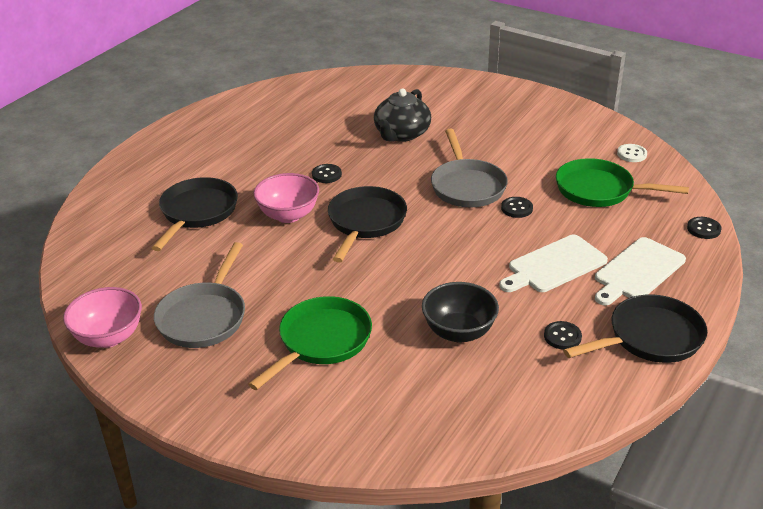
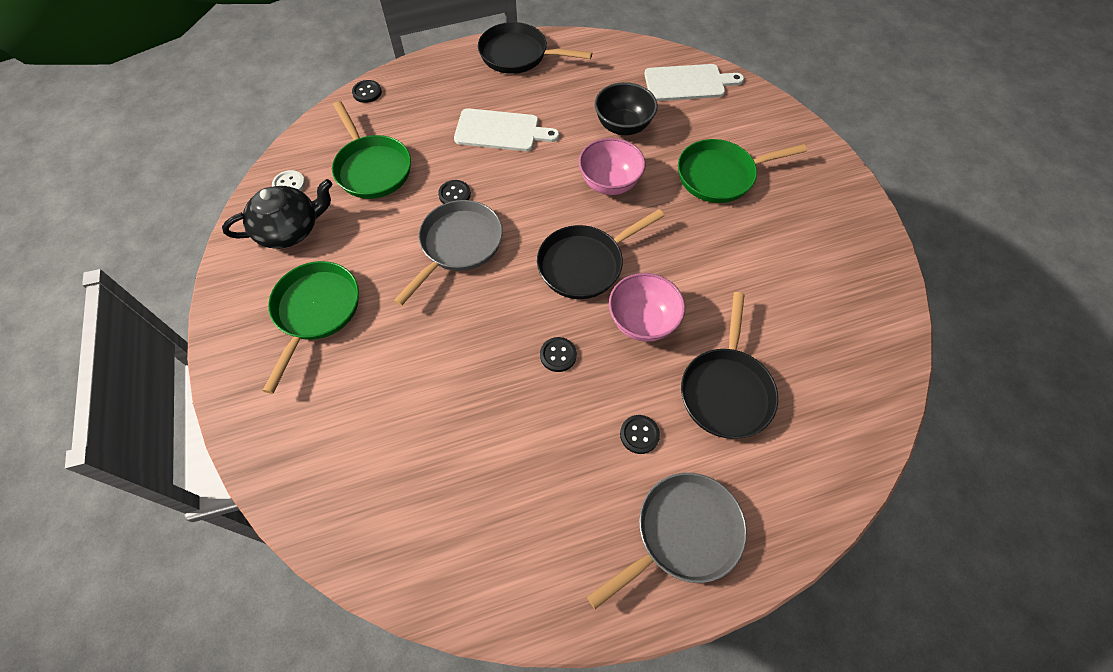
camera: 140 degrees left, 25 degrees up
pink bowl [63,287,142,348] -> pink bowl moved to [579,138,646,195]
black pan [152,177,238,251] -> black pan turned 45 degrees counterclockwise [681,292,778,439]
grey pan [154,242,245,348] -> grey pan moved to [587,473,747,609]
black teapot [374,89,431,142] -> black teapot moved to [222,179,333,249]
black button [544,321,582,350] -> black button moved to [620,415,660,454]
white cutting board [595,237,686,305] -> white cutting board moved to [644,64,744,101]
none -> green pan [263,261,359,394]

